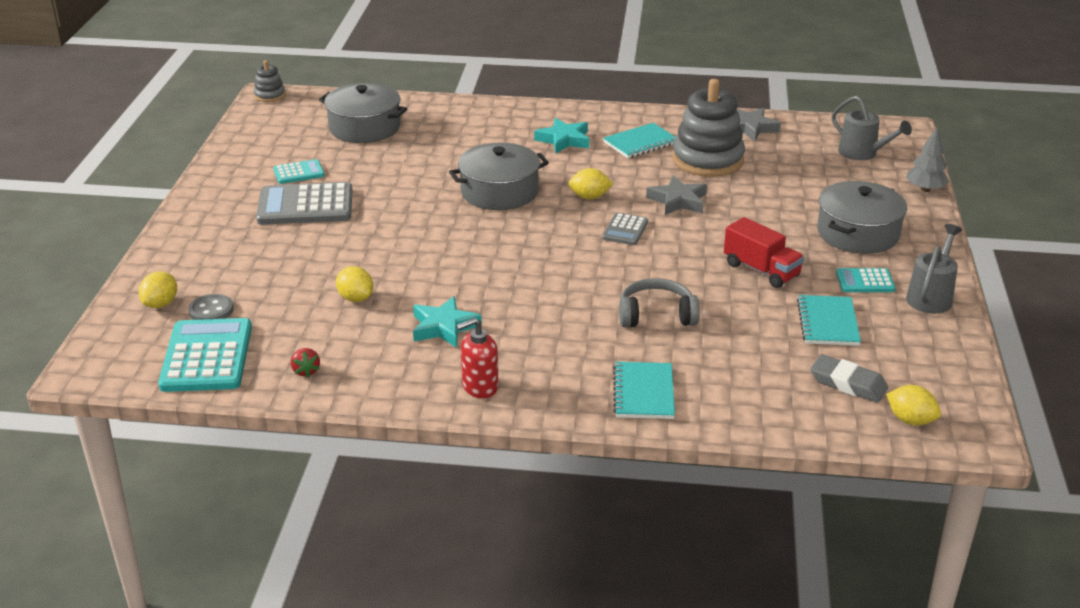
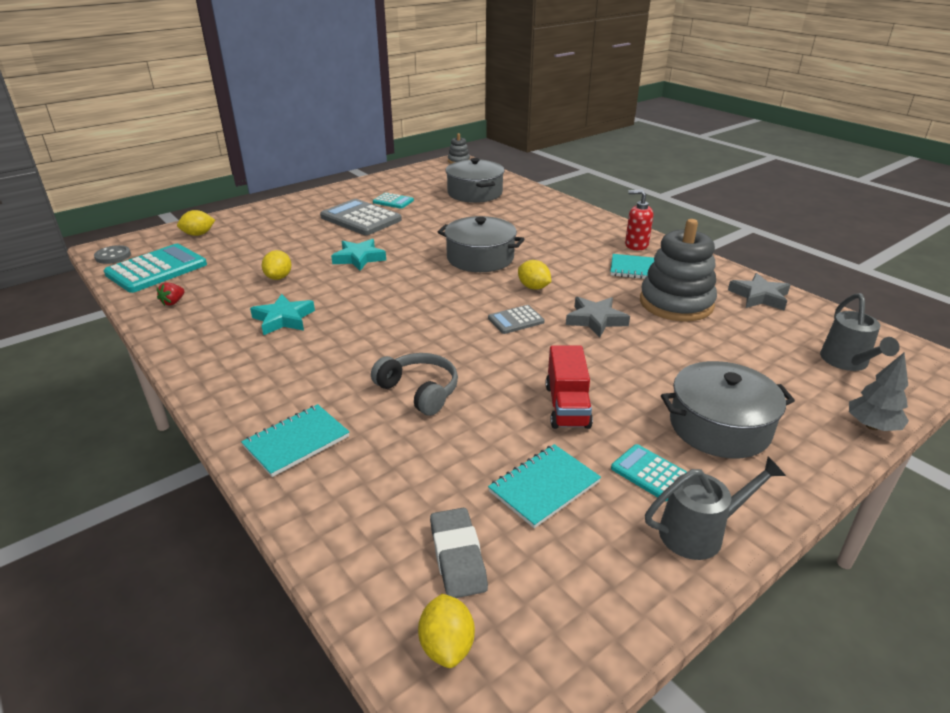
camera: 45 degrees right, 0 degrees up
grey button [188,294,233,320] -> grey button moved to [94,245,131,264]
red soap dispenser [456,317,498,398] -> red soap dispenser moved to [625,190,653,250]
turquoise star [534,118,589,153] -> turquoise star moved to [331,239,386,271]

